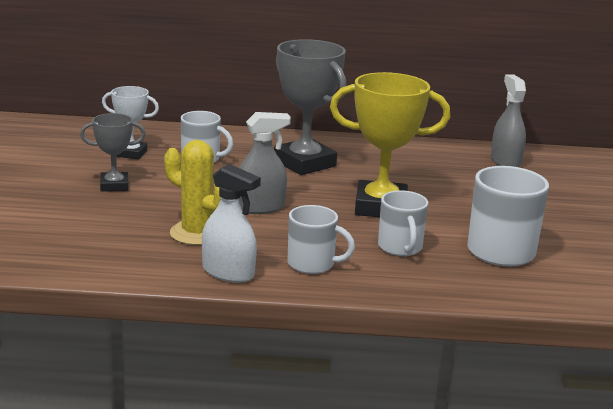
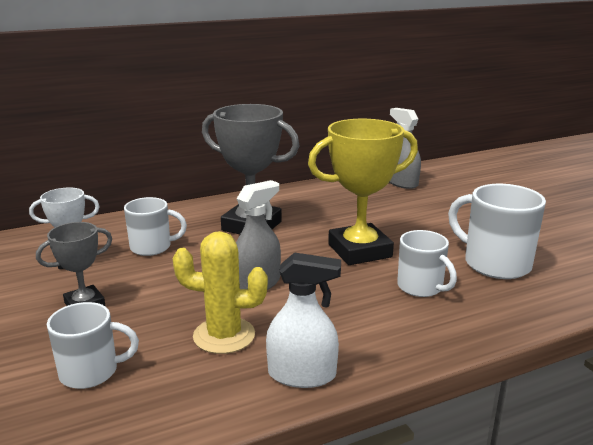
camera: 25 degrees left, 0 degrees up
white mug [287,205,355,274] -> white mug moved to [47,302,139,389]

